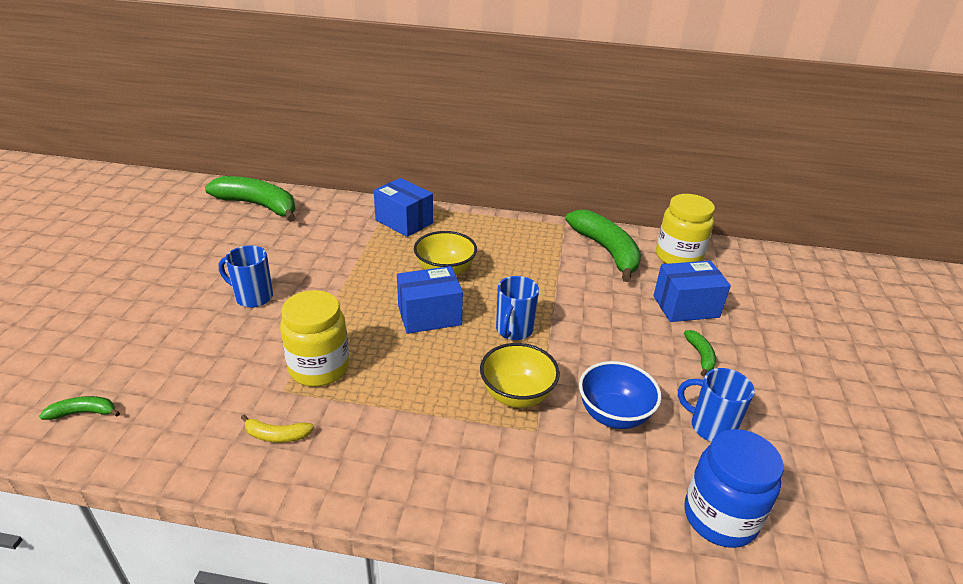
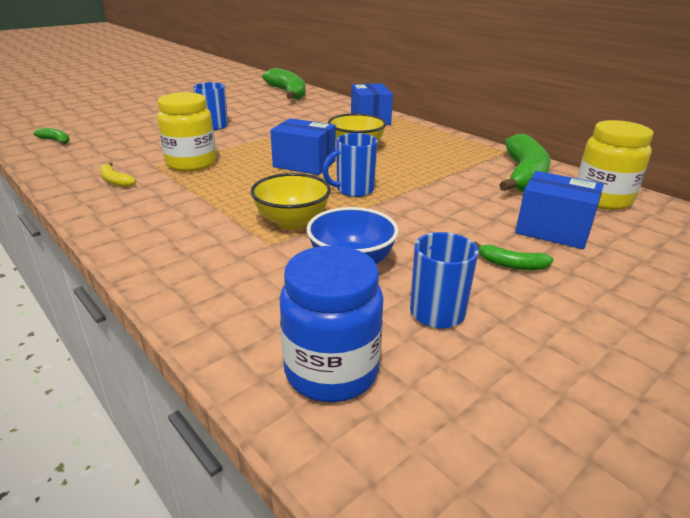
camera: 40 degrees right, 5 degrees down
green banana [684,330,716,376] -> green banana turned 75 degrees clockwise [474,241,554,270]

